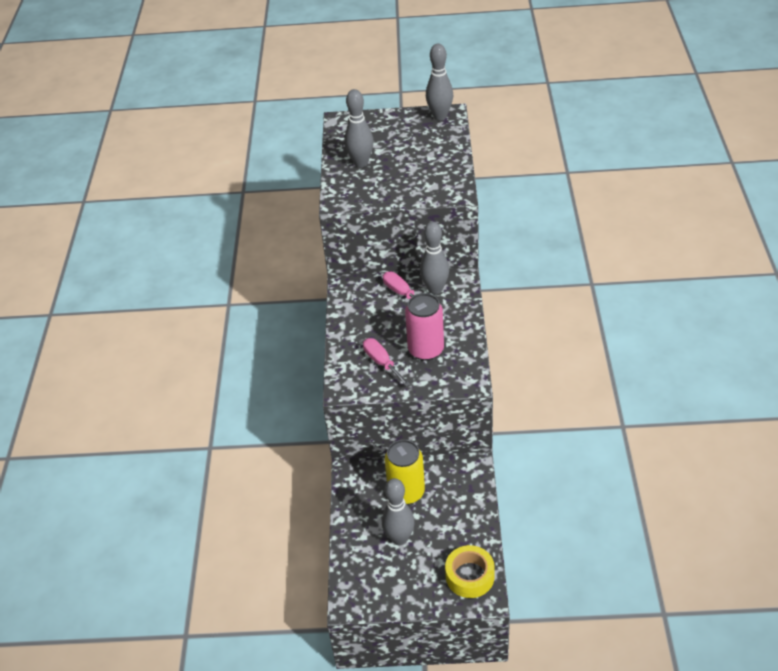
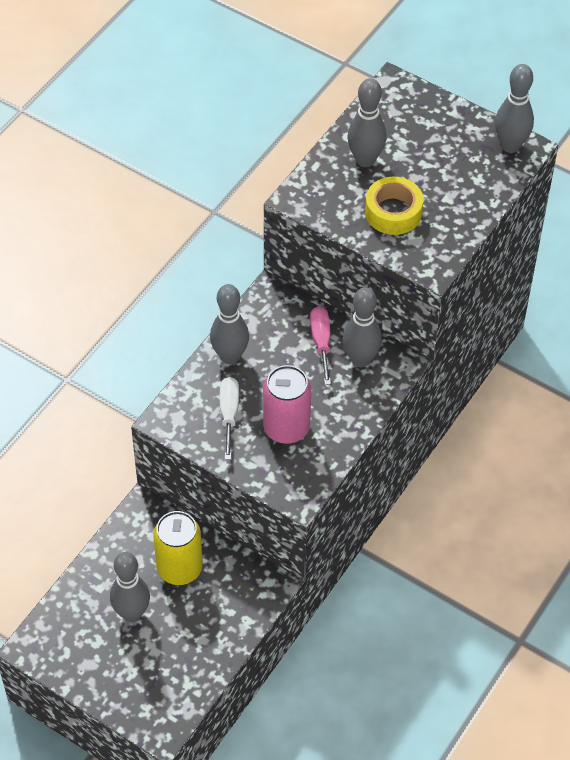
camera: 30 degrees right, 10 degrees up
pink screwdriver [363,338,411,387] -> white screwdriver [220,377,239,460]
yellow tape [445,545,495,598] -> yellow tape moved to [365,177,424,235]
none -> grey bowling pin [210,284,249,364]

